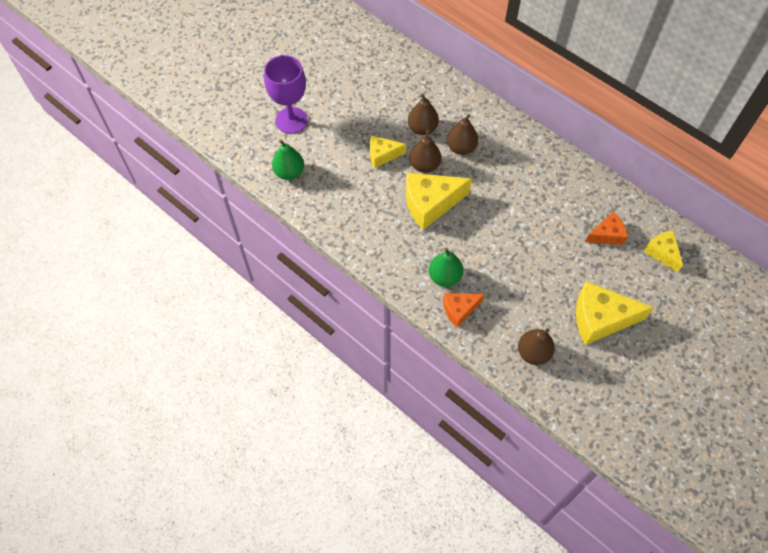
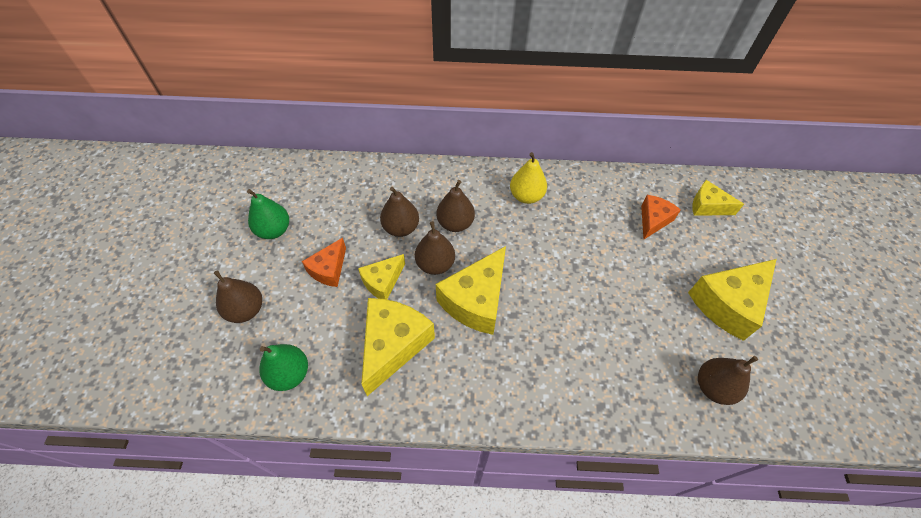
camera: 40 degrees left, 5 degrees down
purple goblet [264,55,308,134] -> brown pear [214,270,262,323]
green pear [429,248,463,287] -> green pear moved to [247,189,289,239]
orange cheese [443,293,485,328] -> orange cheese moved to [302,238,346,287]
none -> yellow cheese [361,298,435,396]
none -> yellow pear [510,152,547,204]

